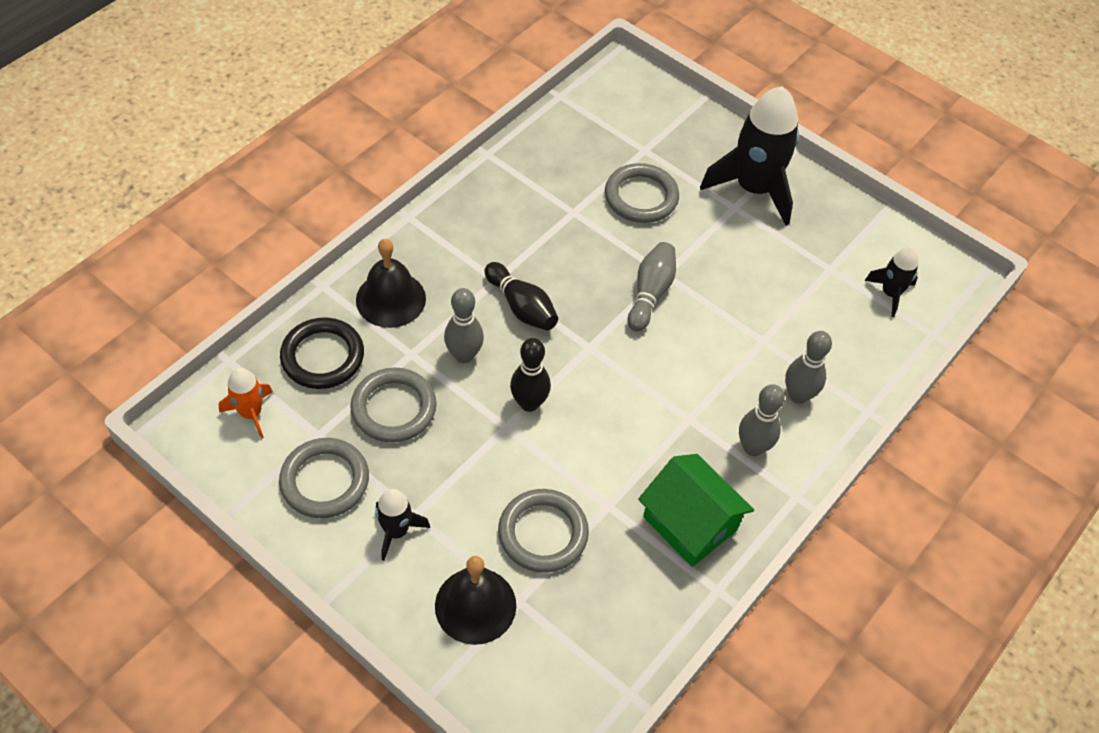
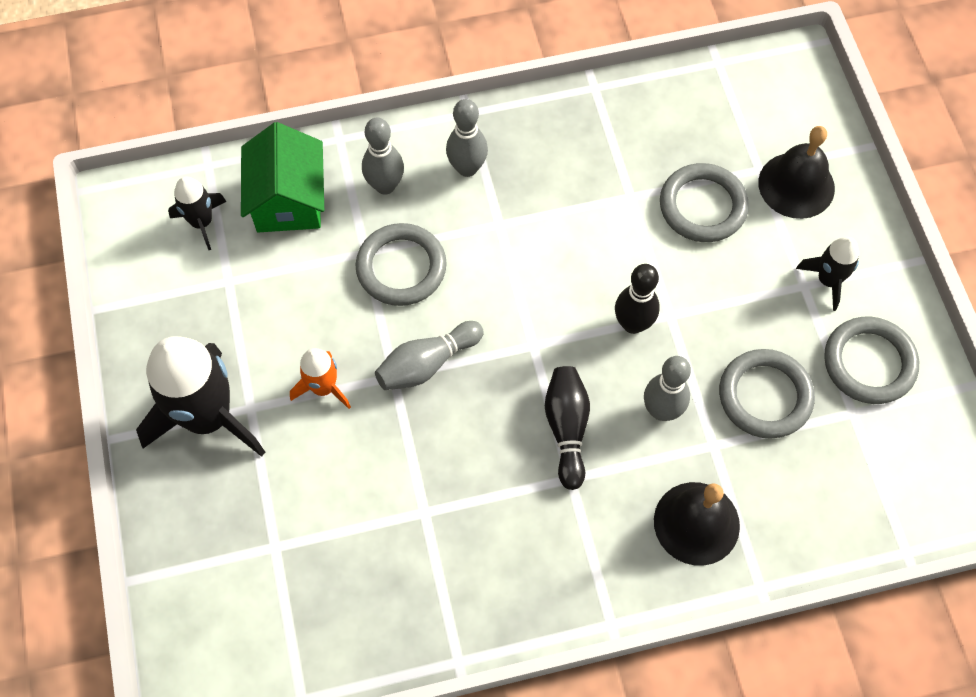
camera: 140 degrees left, 10 degrees up
orange rocket [219,368,273,439] -> orange rocket moved to [290,348,351,409]
black ring [280,317,364,389] -> none
grey ring [605,163,679,223] -> grey ring moved to [356,223,447,306]
green house [638,454,754,567] -> green house moved to [241,122,324,233]

